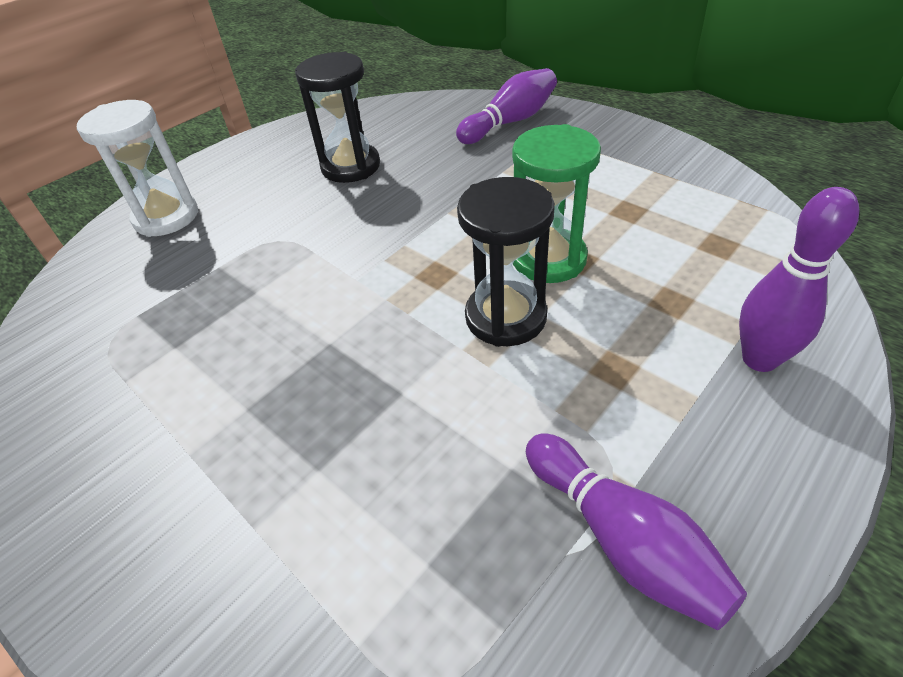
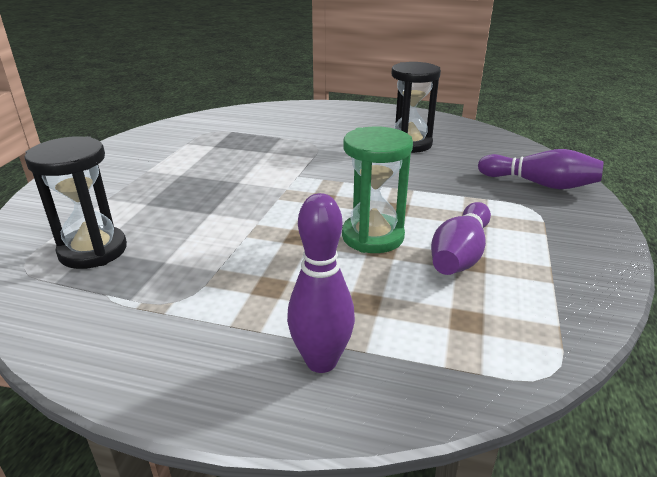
camera: 60 degrees right, 15 degrees down
white hourglass [77,100,198,237] -> none
black hourglass [457,177,555,347] -> black hourglass moved to [24,136,127,269]
purple bowling pin [526,433,747,630] -> purple bowling pin moved to [431,202,491,275]

